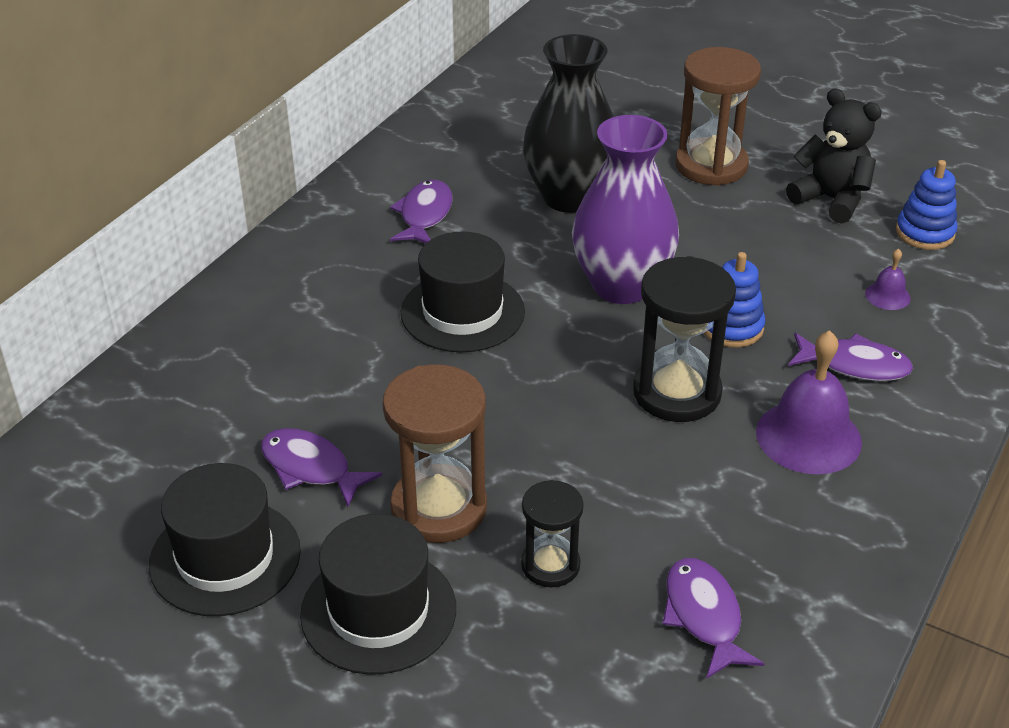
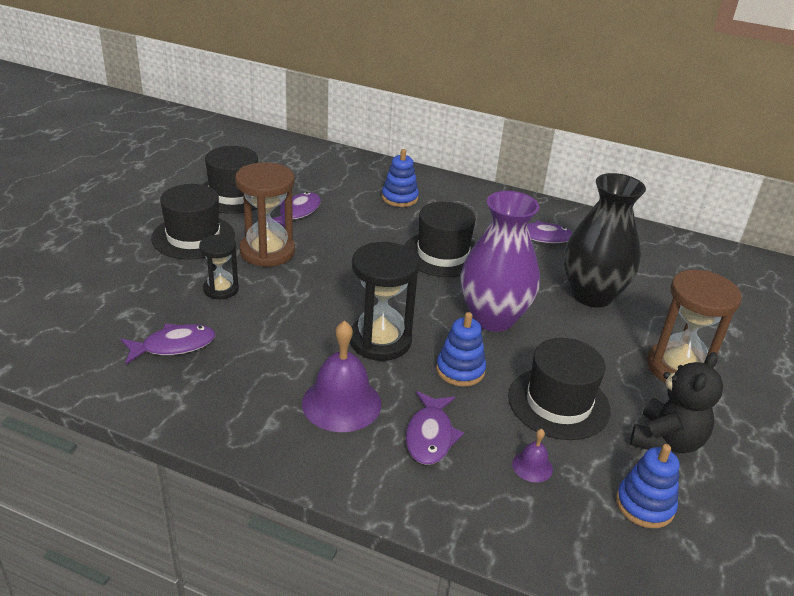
camera: 80 degrees right, 5 degrees down
none -> blue stacking toy [382,149,419,207]
none -> black hat [508,338,611,440]

